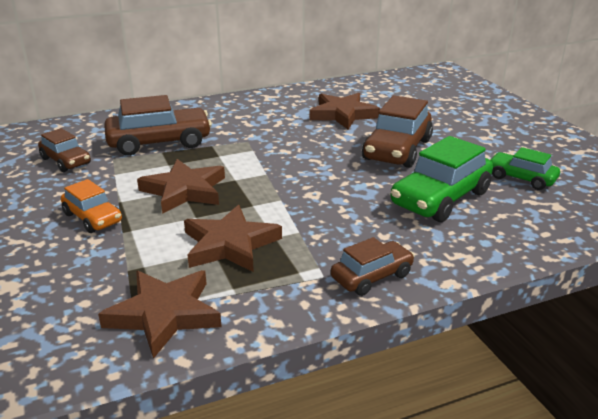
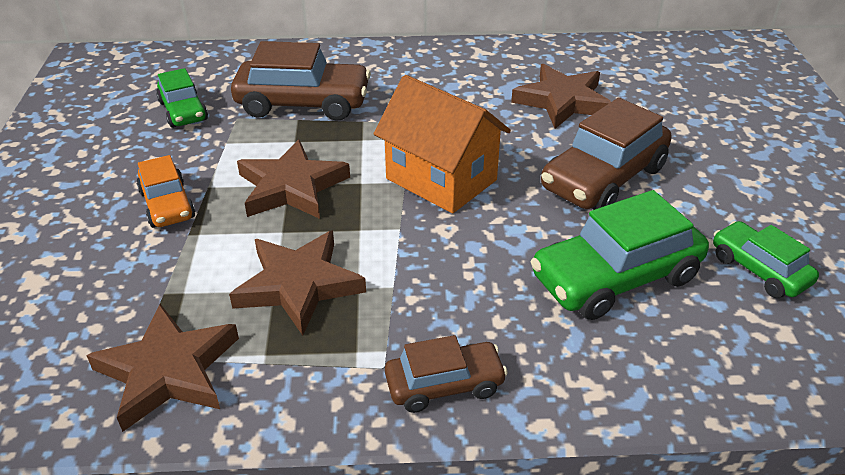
camera: 20 degrees right, 10 degrees up
brown car [38,128,91,172] -> green car [156,68,208,128]
none -> orange house [373,75,511,213]

